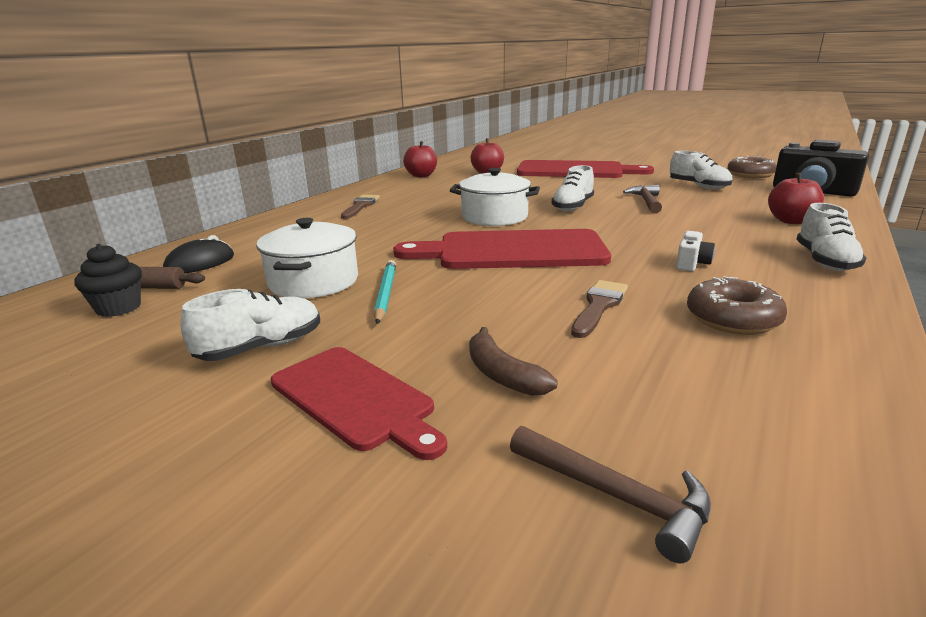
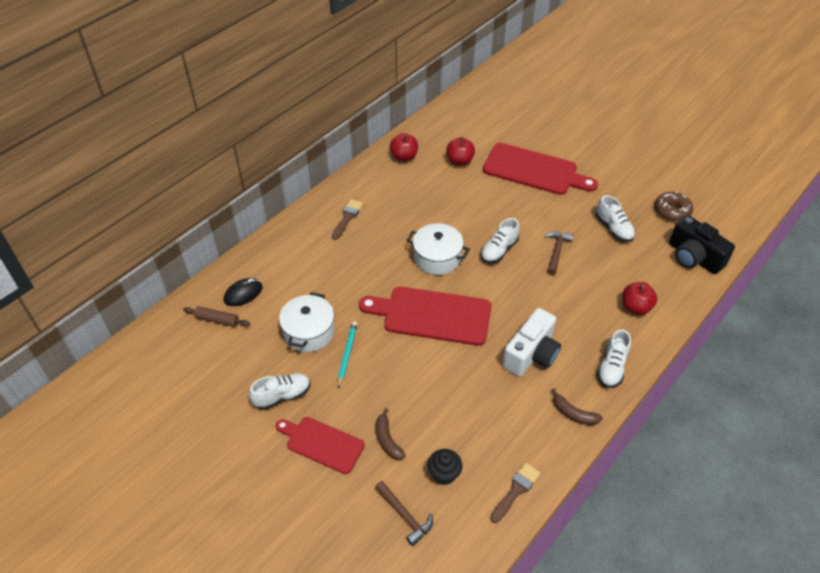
camera: 10 degrees right, 25 degrees up
black cupcake [74,244,142,317] -> black cupcake moved to [427,449,463,485]
red cutting board [271,347,447,460] -> red cutting board turned 150 degrees clockwise [275,417,365,474]
brown brush [571,280,628,338] -> brown brush moved to [490,463,541,523]
white camera [676,231,715,272] -> white camera [502,308,561,377], size x2.17
brown donut [687,276,787,335] -> none
none -> brown banana [552,388,603,425]

